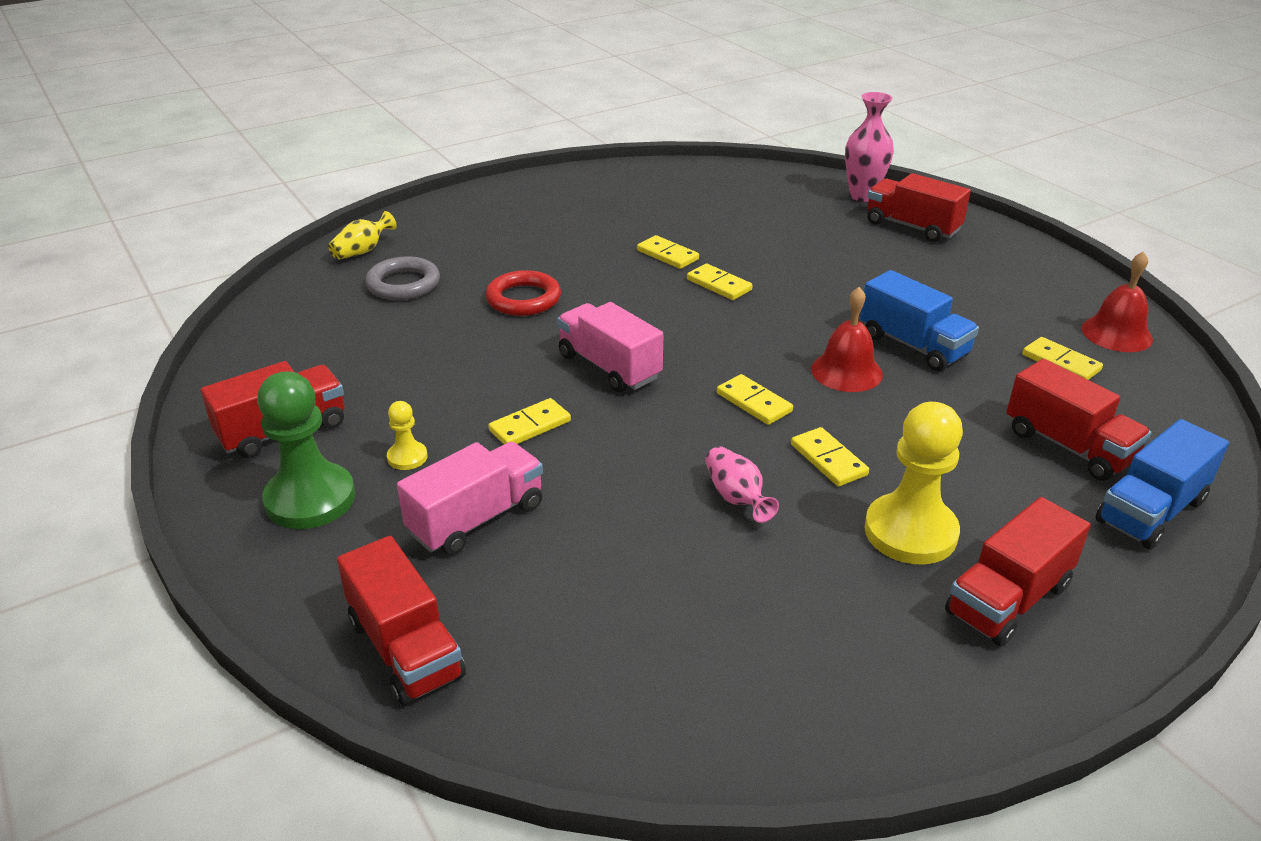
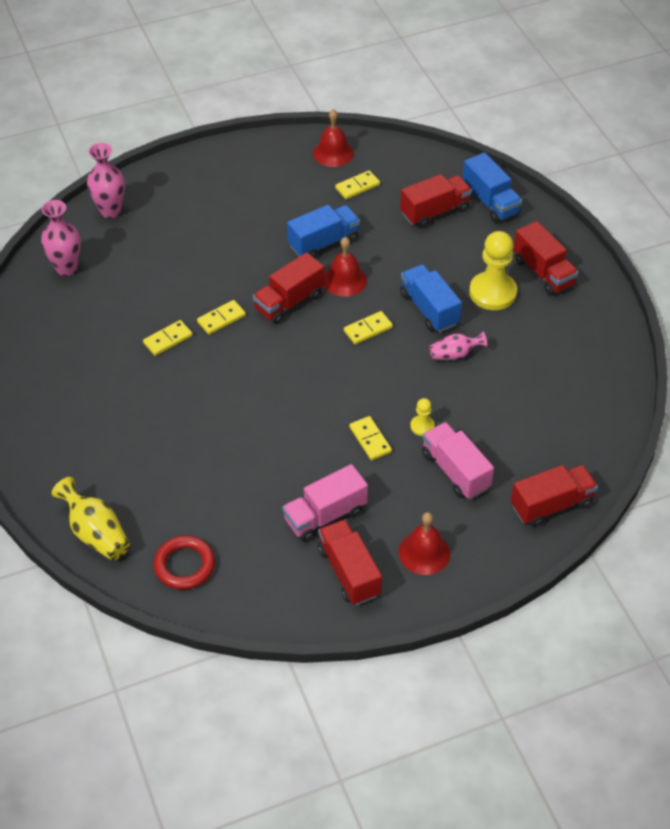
camera: 80 degrees left, 15 degrees up
green pawn [257,371,355,529] -> red bell [399,512,450,575]
yellow vase [328,211,397,260] -> yellow vase [52,477,130,560], size x1.55
grey ring [365,256,440,300] -> none
yellow pawn [387,401,427,470] -> yellow pawn moved to [410,398,435,436]
red ring [485,270,561,316] -> red ring moved to [153,536,215,590]
pink truck [557,302,663,392] -> pink truck moved to [282,464,368,542]
yellow domino [791,427,869,487] -> blue truck [400,264,462,332]
red truck [867,173,971,242] -> red truck moved to [253,252,325,324]
none -> pink vase [41,200,81,276]

